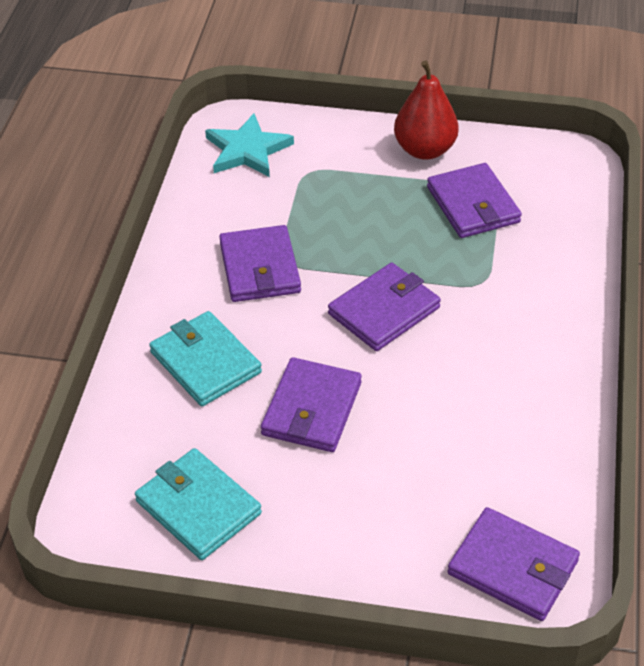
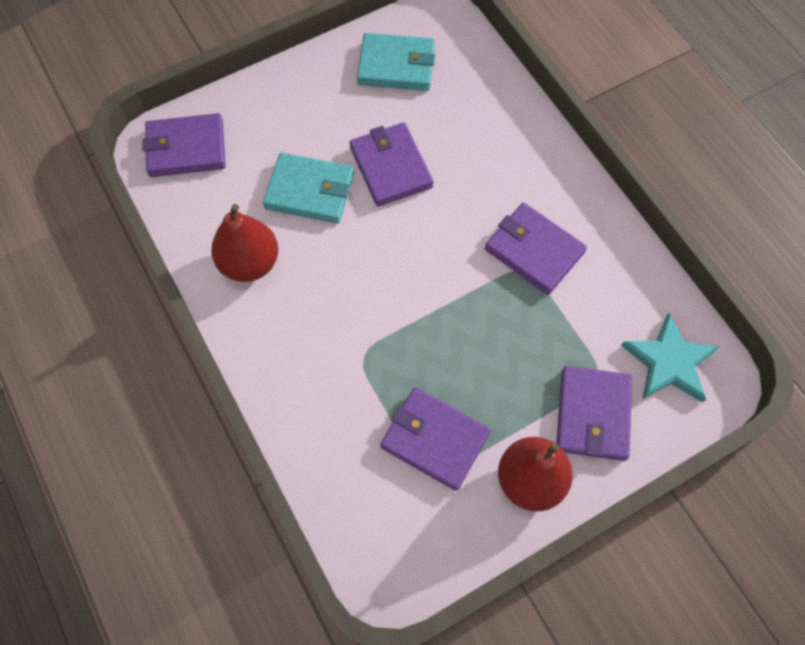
camera: 140 degrees right, 20 degrees up
turquoise wallet [149,311,262,406] -> turquoise wallet moved to [263,153,354,223]
purple wallet [328,263,441,351] -> purple wallet moved to [557,366,632,461]
none -> red pear [211,204,278,282]

